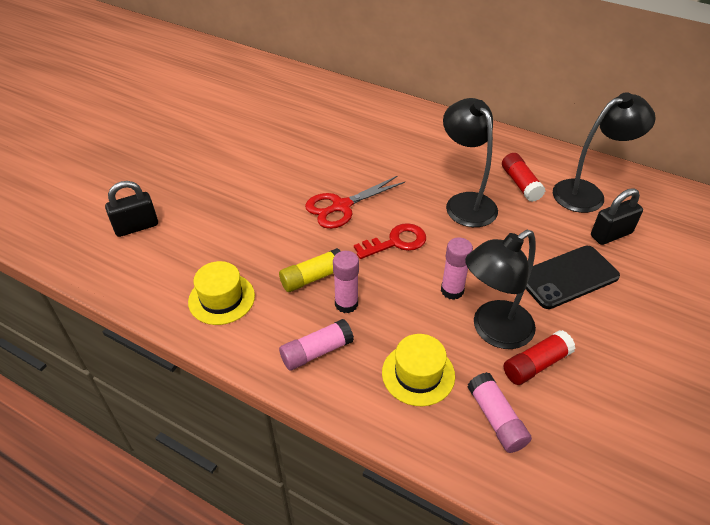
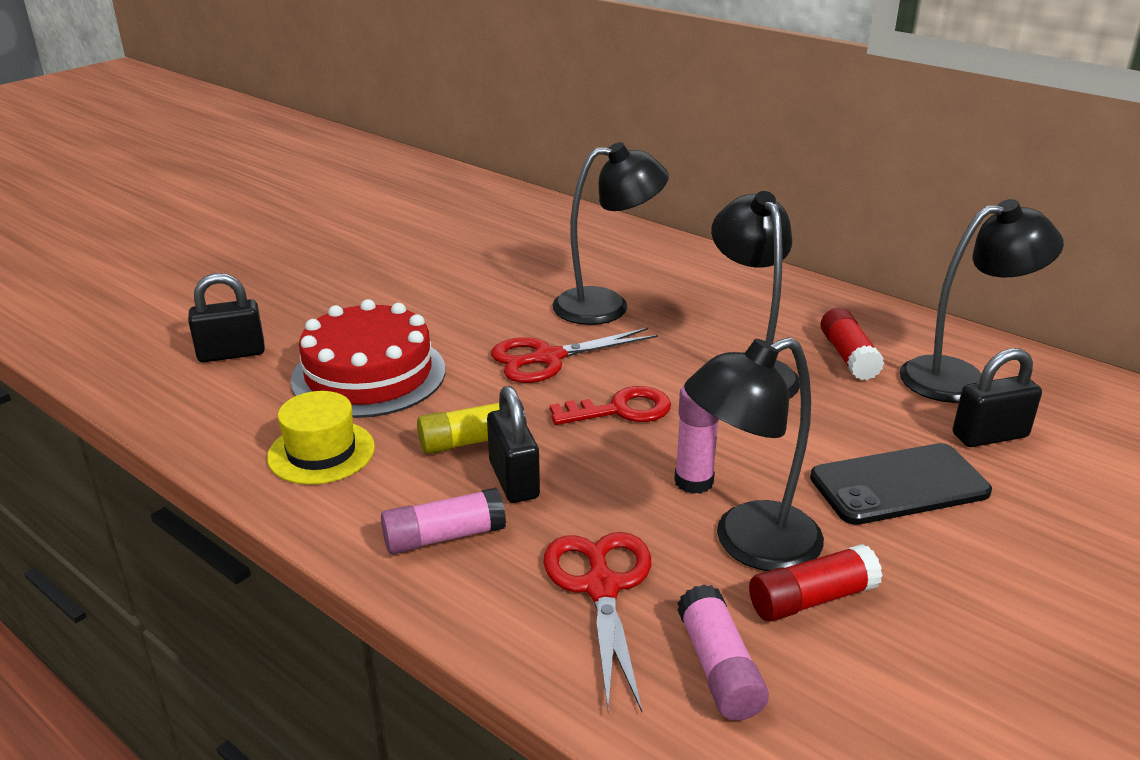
camera: 10 degrees right, 15 degrees down
pink glue stick [333,251,359,313] -> black padlock [487,386,540,503]
yellow hat [382,334,455,406] -> red scissors [544,532,651,712]
none -> red cake [290,299,446,418]
none -> black lamp [552,142,669,325]

